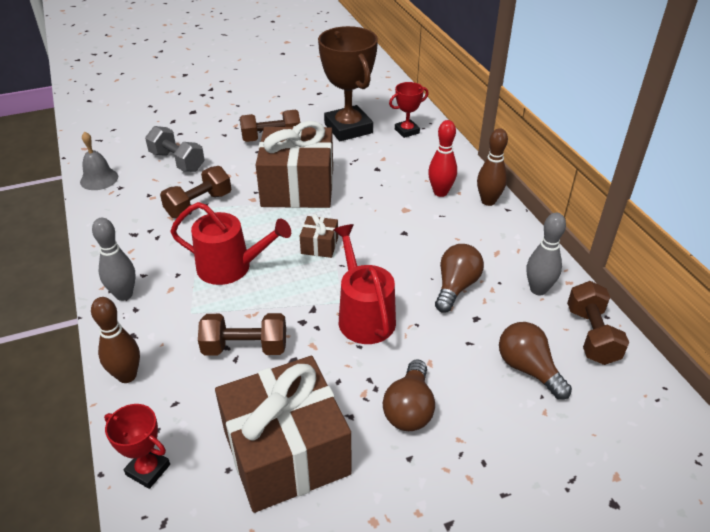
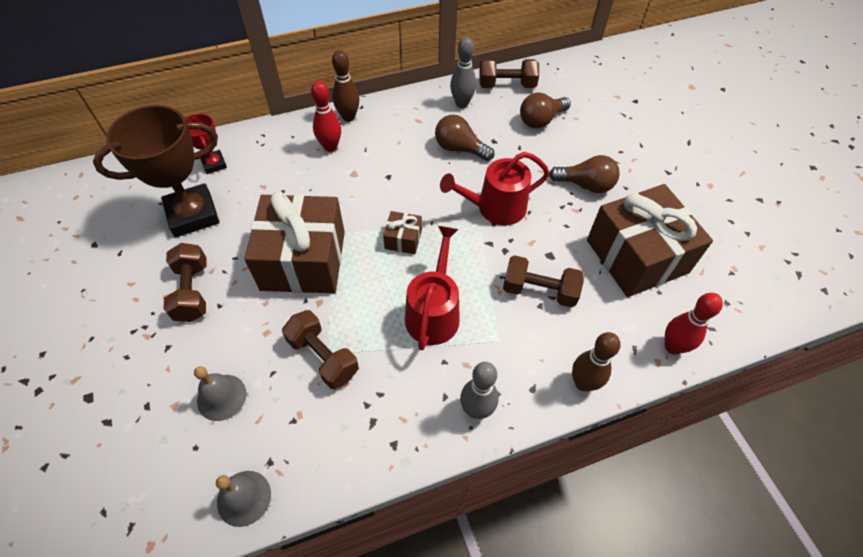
camera: 90 degrees left, 15 degrees up
red trophy [104,404,170,489] -> red bowling pin [665,293,723,355]
grey dumbbell [145,126,205,172] -> grey bell [194,366,247,421]
brown dumbbell [198,313,286,356] -> brown dumbbell turned 75 degrees counterclockwise [503,255,584,308]

